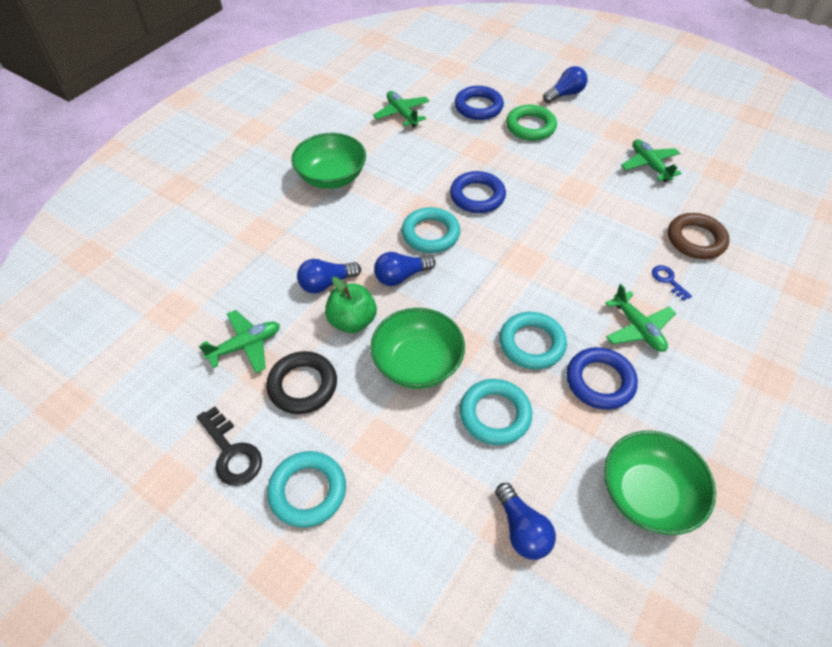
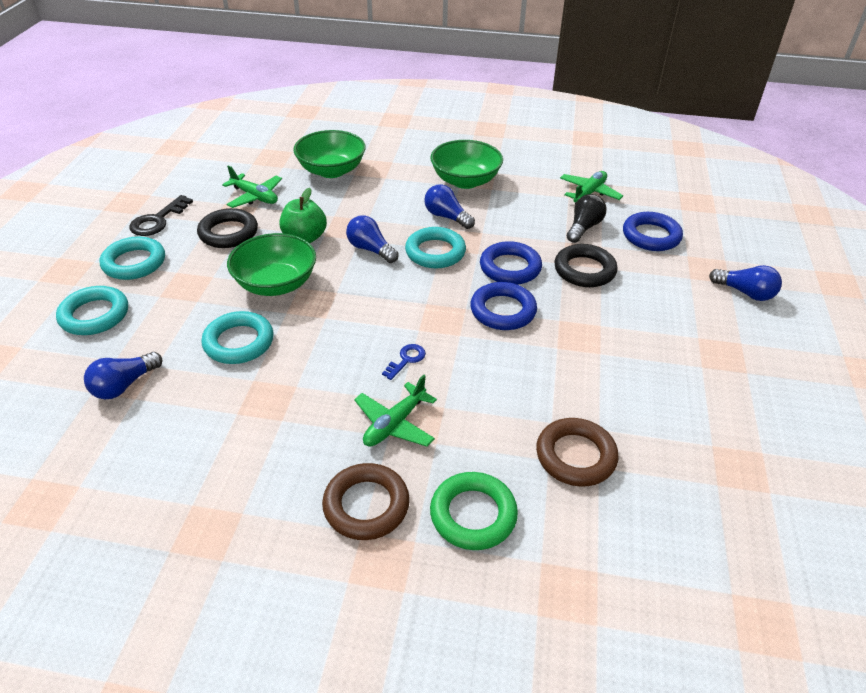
camera: 65 degrees right, 10 degrees down
blue light bulb [297,259,361,293] -> blue light bulb moved to [424,184,475,229]
turquoise ring [499,312,567,370] -> turquoise ring moved to [56,286,128,335]
green ring [506,105,557,141] -> green ring moved to [430,472,518,550]
blue ring [567,347,638,410] -> blue ring moved to [470,282,537,330]
green bowl [604,431,716,535] -> green bowl moved to [293,130,366,178]
green plane [621,139,682,182] -> none
blue key [652,265,692,301] -> blue key moved to [382,344,426,380]
none -> brown ring [322,463,410,540]
none -> black ring [554,244,618,287]
none -> black light bulb [567,194,606,243]

